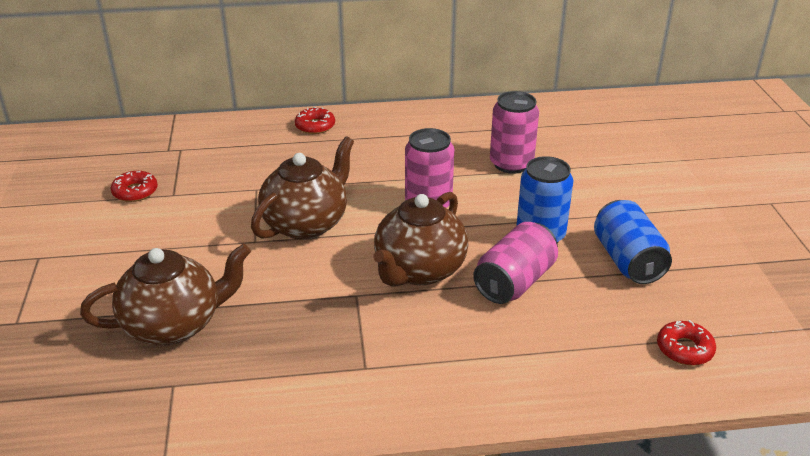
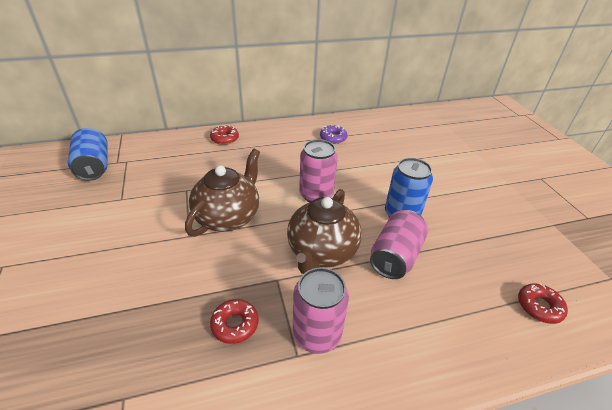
camera: 10 degrees left, 5 degrees up
brown teapot [80,243,251,345] -> none
red donut [111,171,158,202] -> red donut moved to [210,299,259,344]
pink can [490,91,539,174] -> pink can moved to [293,268,349,354]
blue can [594,200,672,284] -> blue can moved to [68,128,108,181]
none -> purple donut [320,125,348,144]

